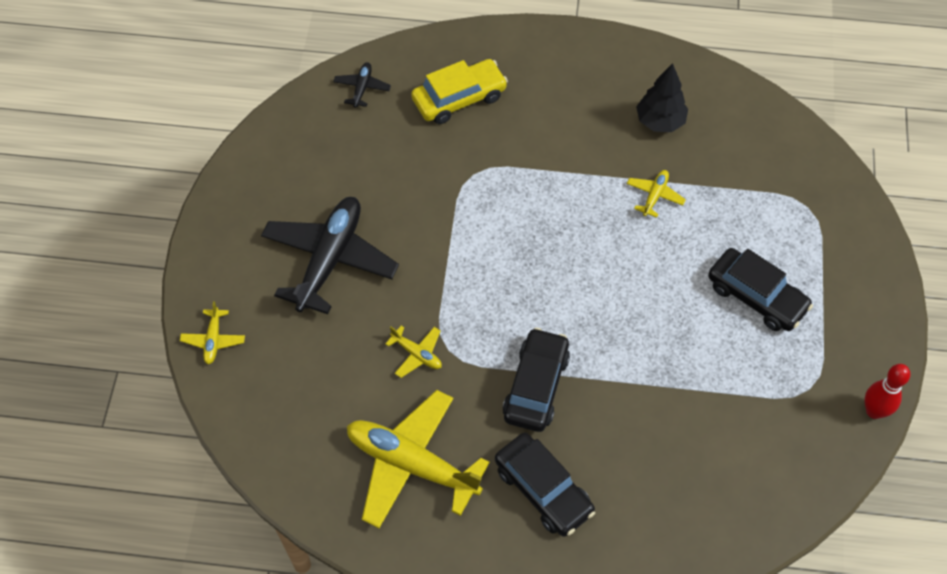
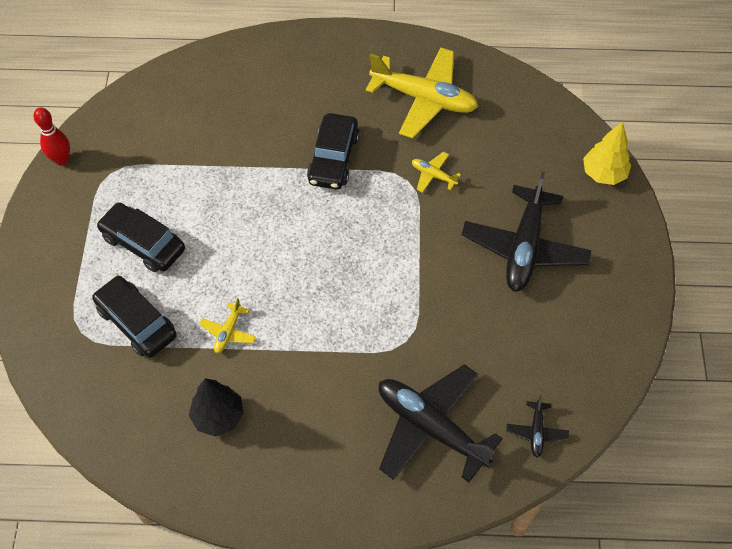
camera: 175 degrees right, 0 degrees up
yellow plane [180,301,245,364] -> yellow tree [583,122,631,185]
yellow car [411,59,508,124] -> black plane [378,364,503,482]
black car [495,433,595,537] -> black car moved to [92,276,177,358]

